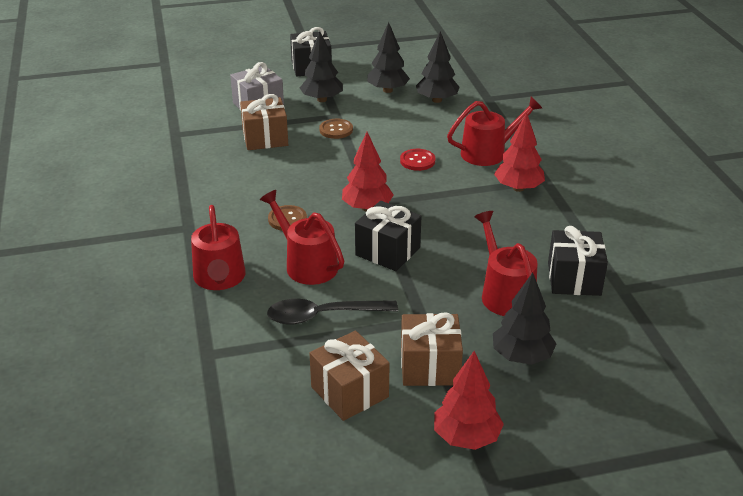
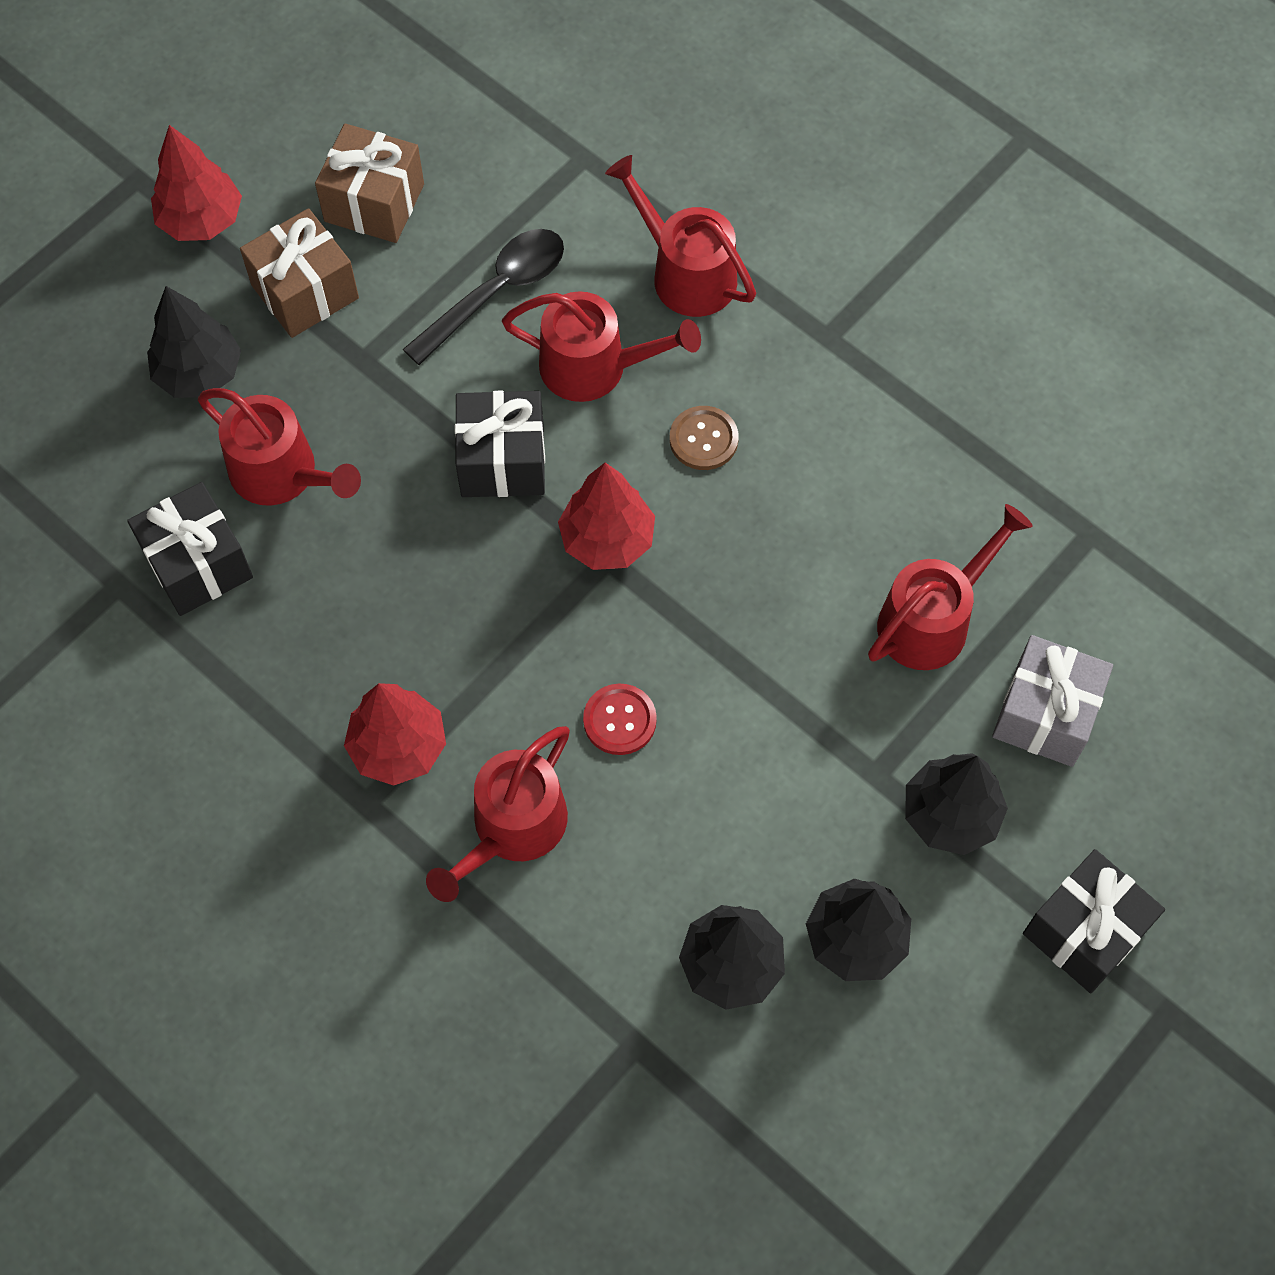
camera: 145 degrees right, 30 degrees up
brown gift [240,94,288,150] -> red watering can [868,504,1033,670]
brown button [319,119,353,139] -> none

